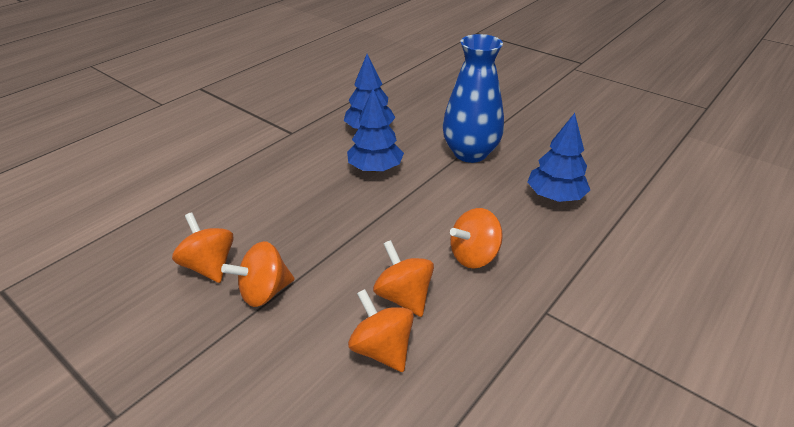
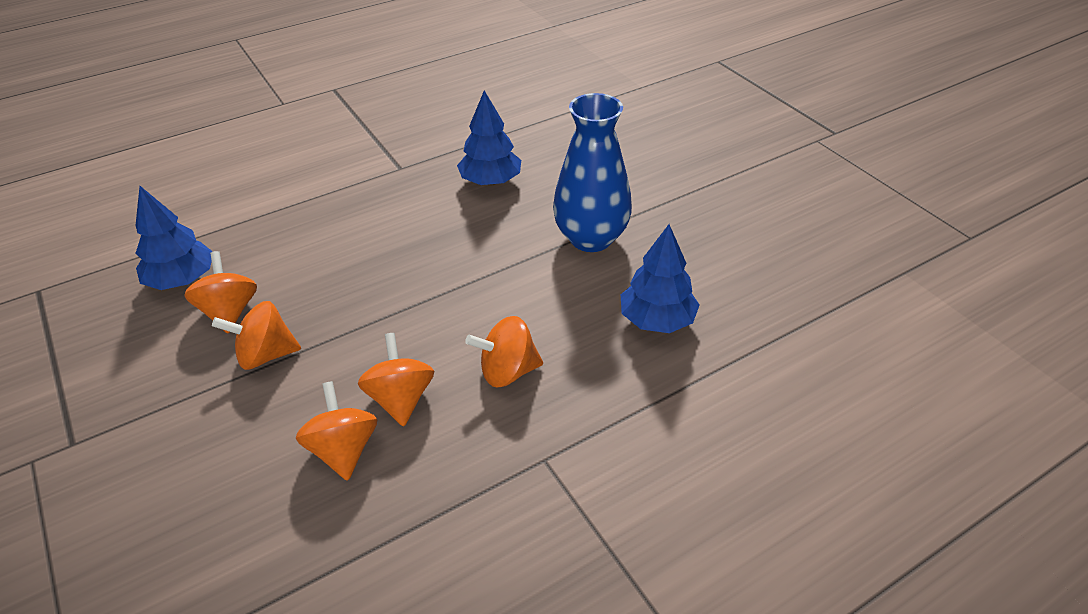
camera: 20 degrees right, 5 degrees up
blue tree [347,88,404,172] -> blue tree moved to [135,186,213,290]

